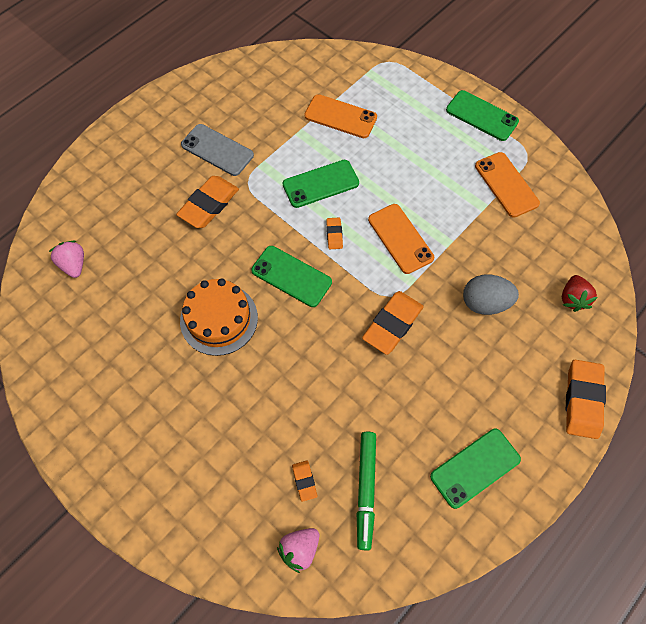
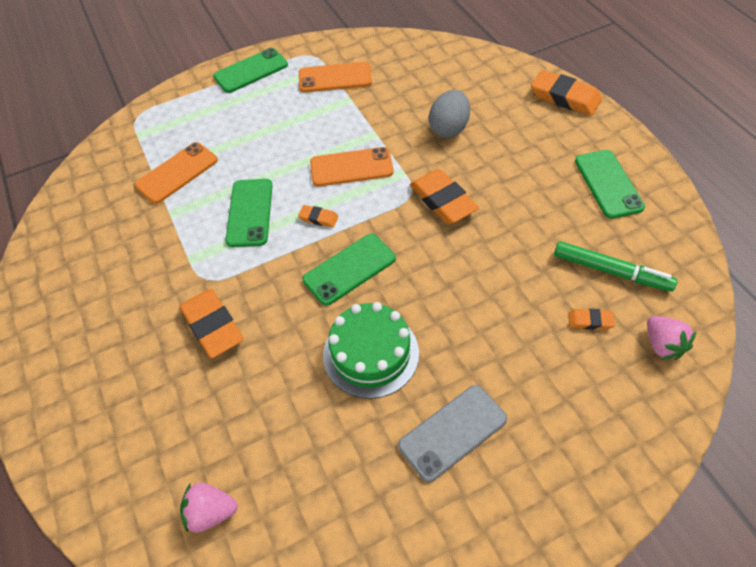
camera: 65 degrees left, 10 degrees down
orange cake [180,278,258,356] -> green cake [323,302,419,399]
grey phone [181,124,254,176] -> grey phone moved to [398,385,507,482]
red strawberry [562,275,598,312] -> none

